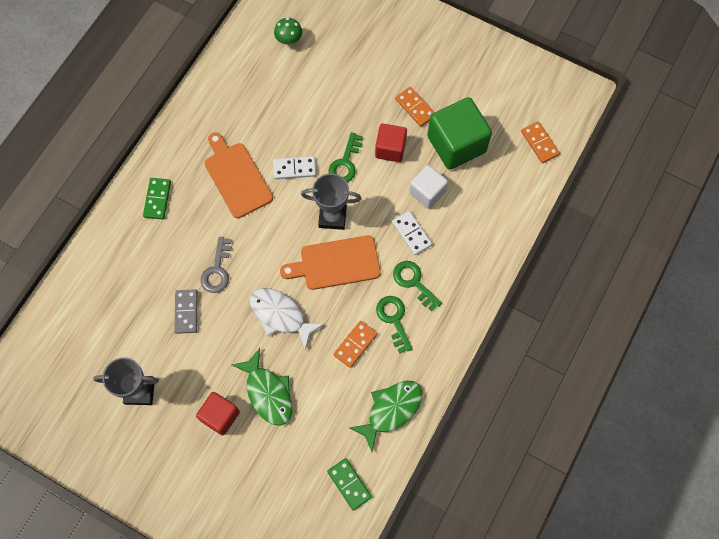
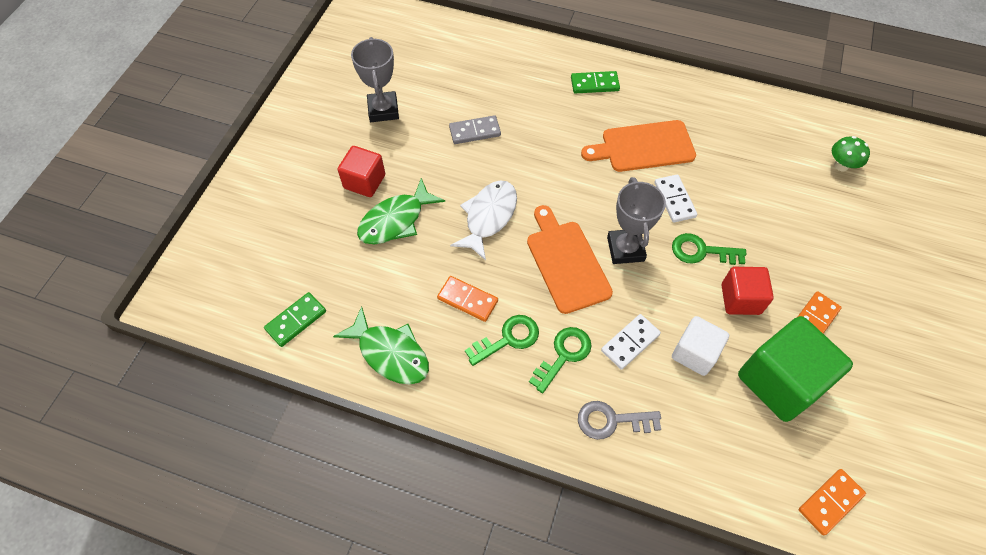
camera: 80 degrees right, 10 degrees down
grey key [200,237,232,293] -> grey key moved to [578,401,661,440]
orange cutting board [204,132,273,218] -> orange cutting board turned 150 degrees counterclockwise [581,120,696,172]

